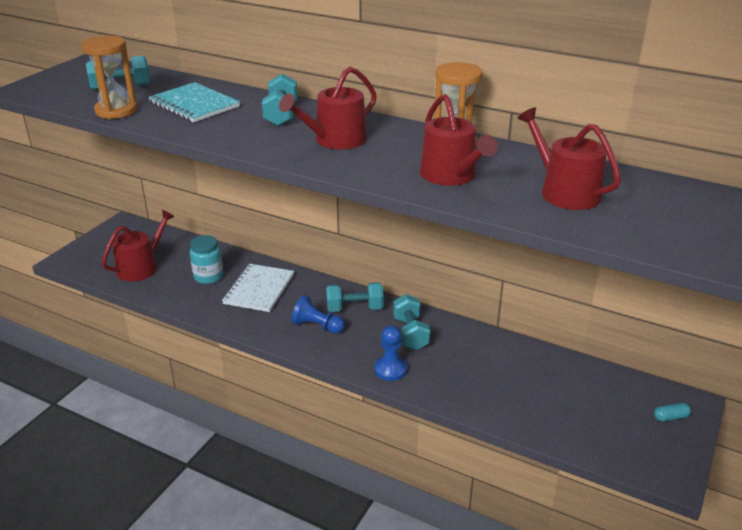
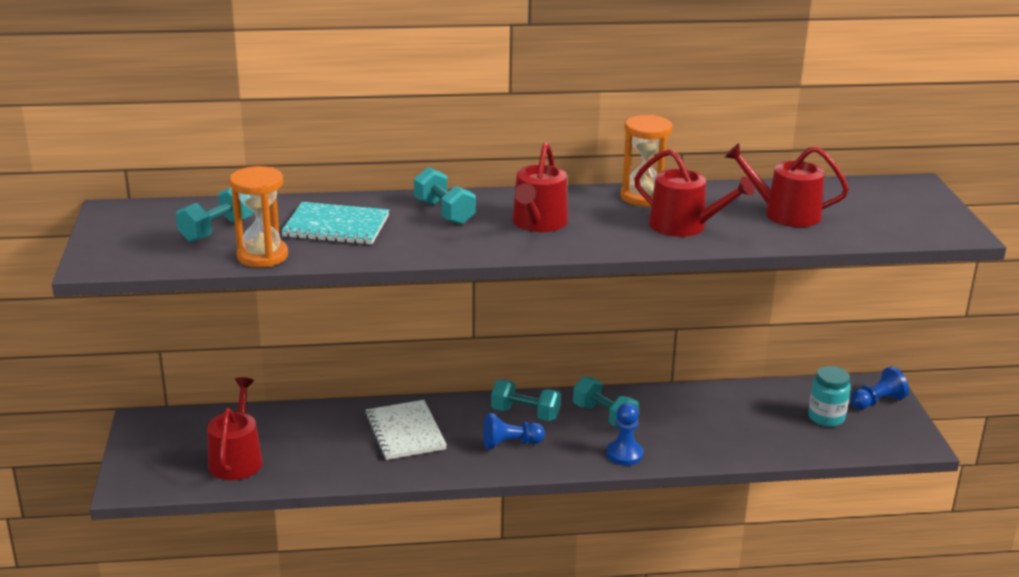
camera: 35 degrees left, 5 degrees down
turquoise jar [190,235,223,284] -> turquoise jar moved to [808,366,851,427]
turquoise dumbbell [326,282,383,312] -> turquoise dumbbell turned 60 degrees clockwise [491,380,561,421]
turquoise capsule [654,403,691,422] -> blue pawn [850,366,909,409]

